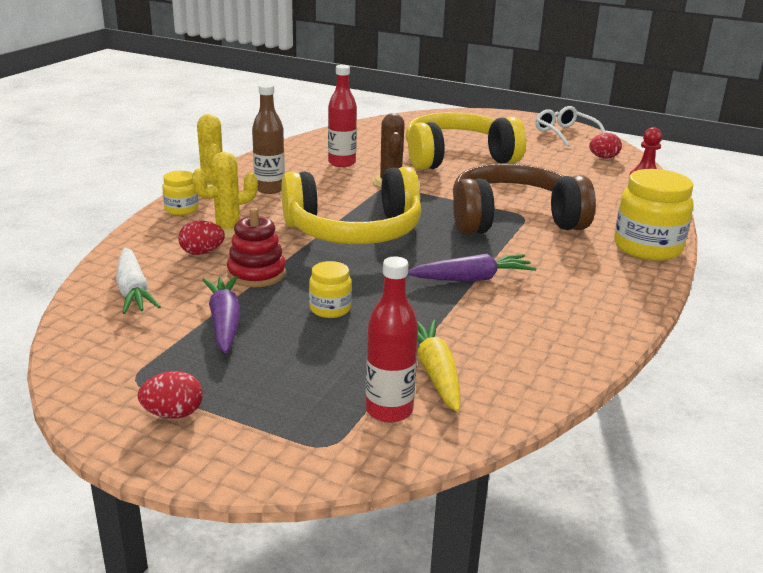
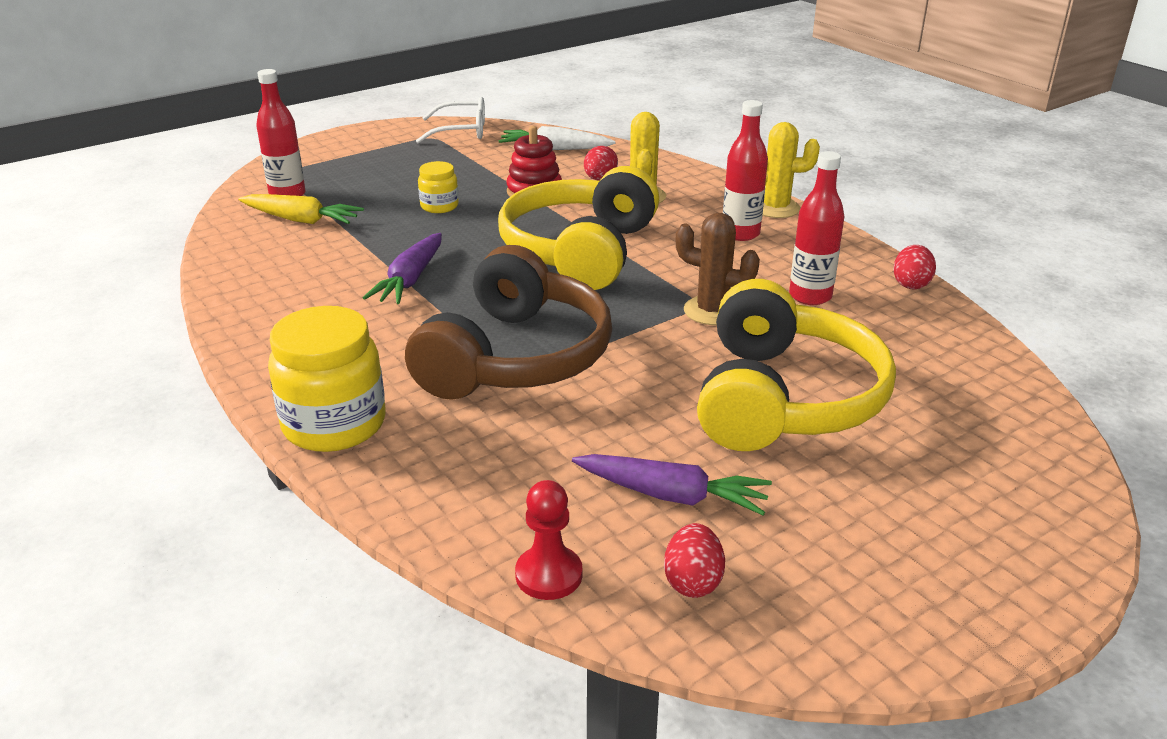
camera: 120 degrees right, 5 degrees up
red egg [138,371,203,419] -> red egg moved to [893,245,936,289]
yellow jar [162,171,199,215] -> none
purple carrot [202,276,241,353] -> purple carrot moved to [572,454,772,515]
brown bottle [252,83,285,194] -> red bottle [723,100,768,241]
white glasses [535,106,606,147] -> white glasses moved to [416,97,485,144]

